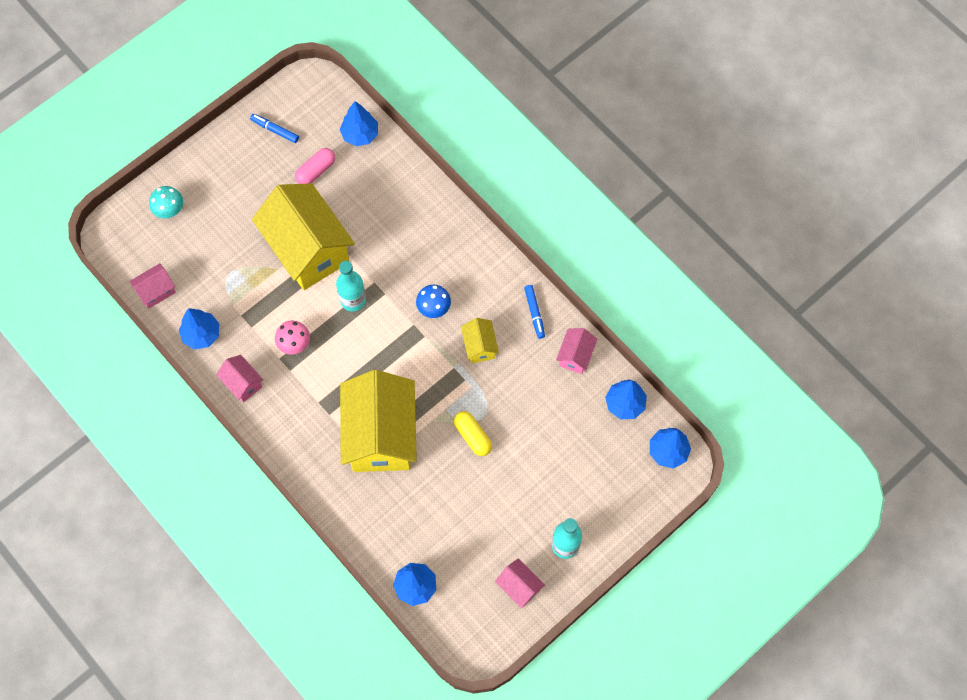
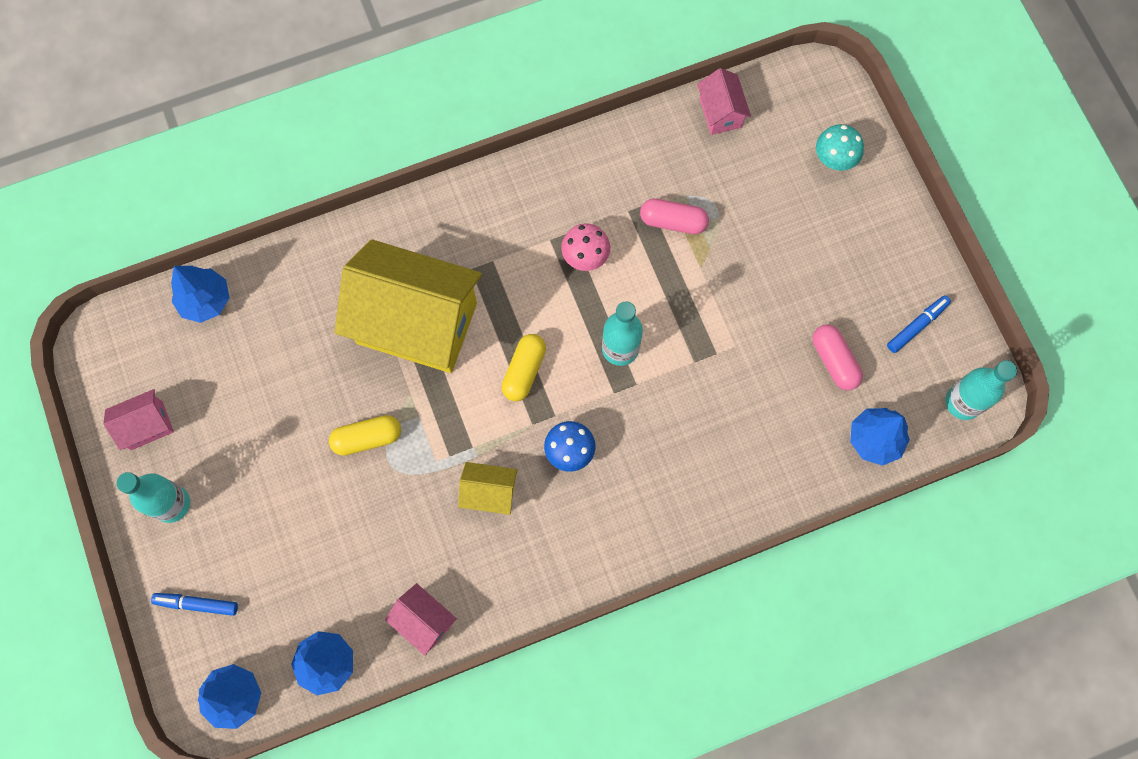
camera: 110 degrees right, 5 degrees up
blue tree [179,309,219,349] -> none
pink house [216,355,263,403] -> none
yellow house [252,183,355,290] -> none
blue marker [524,285,545,339] -> blue marker moved to [151,593,238,616]
none -> yellow capsule [501,334,546,401]
none -> pink capsule [640,199,709,234]
none -> turquoise bottle [945,360,1017,420]

